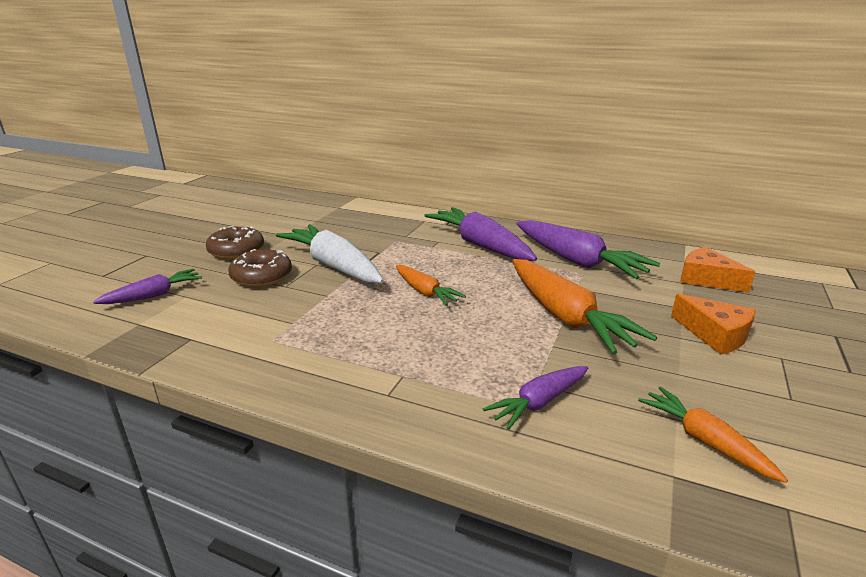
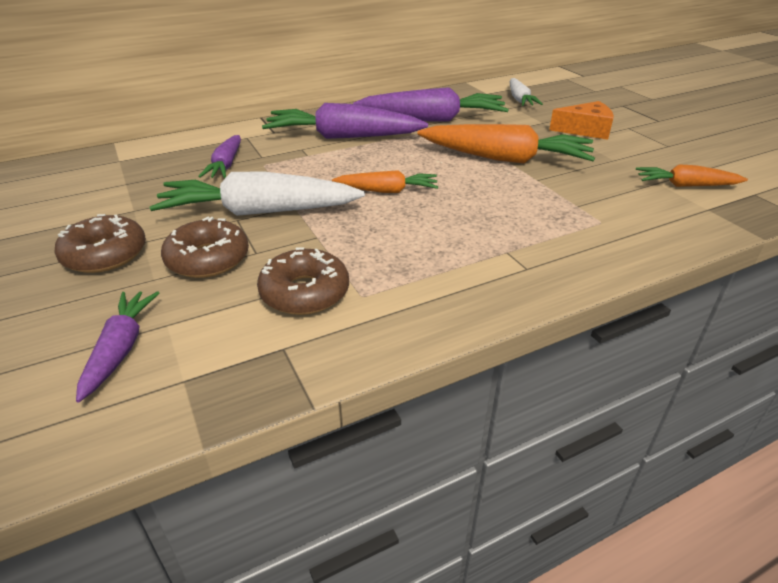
camera: 50 degrees left, 10 degrees up
purple carrot [483,366,588,430] -> purple carrot moved to [198,135,241,178]
orange cheese [680,247,756,293] -> white carrot [510,78,543,106]
none -> brown donut [257,247,349,315]

